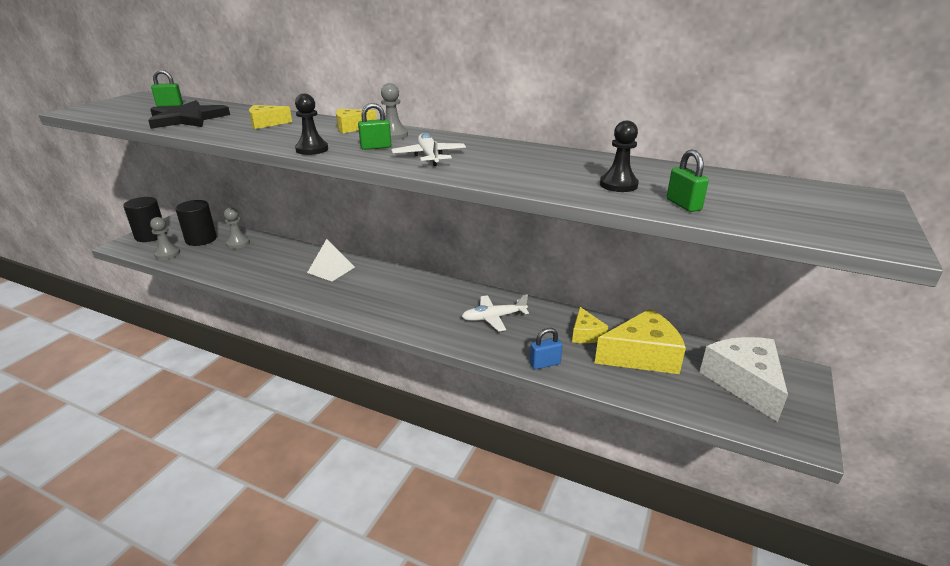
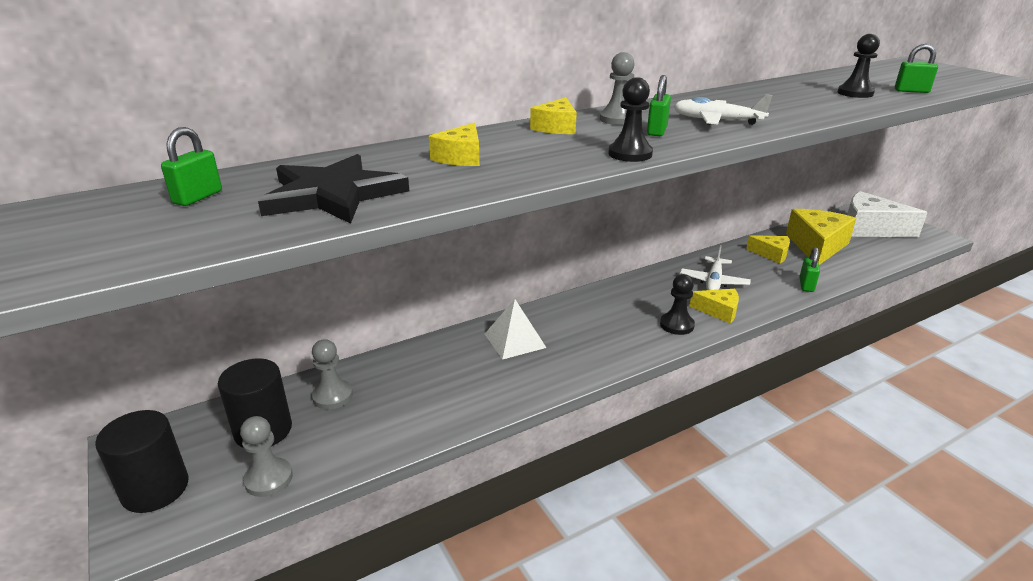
camera: 55 degrees left, 0 degrees up
blue padlock [530,328,563,369] -> green padlock [799,247,820,292]
none -> black pawn [660,274,695,335]
none -> yellow cheese [689,289,739,324]

